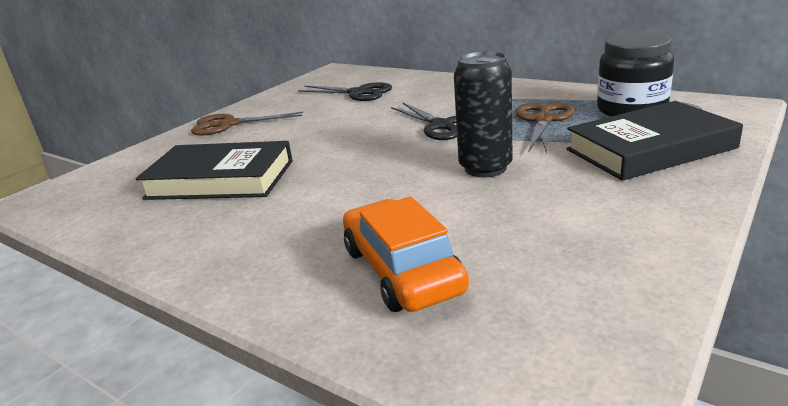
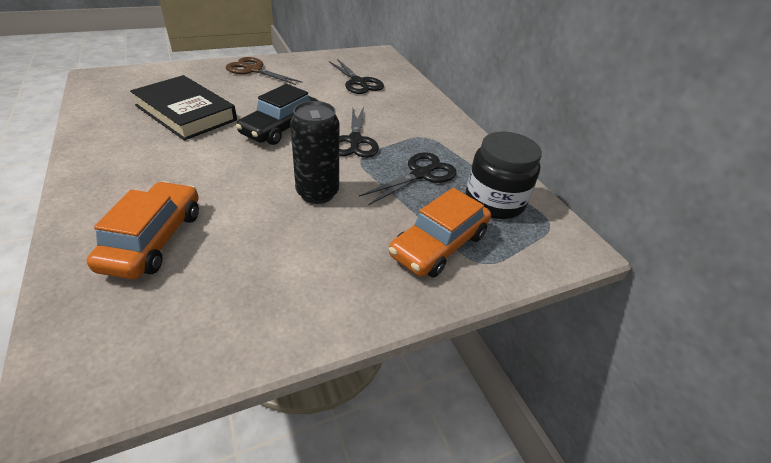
camera: 25 degrees right, 15 degrees up
brown scissors [515,103,575,153] -> black scissors [359,152,457,206]
black book [567,101,743,181] -> orange car [389,188,491,278]
none -> black car [236,84,318,145]

